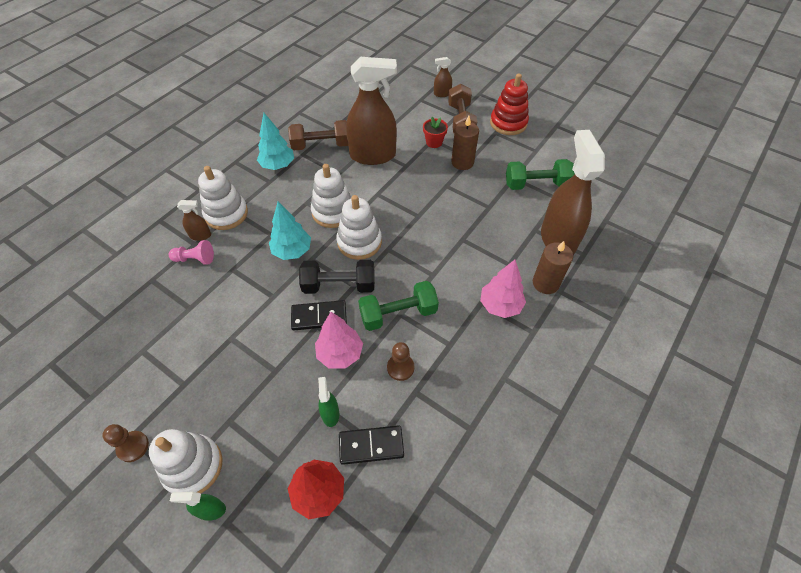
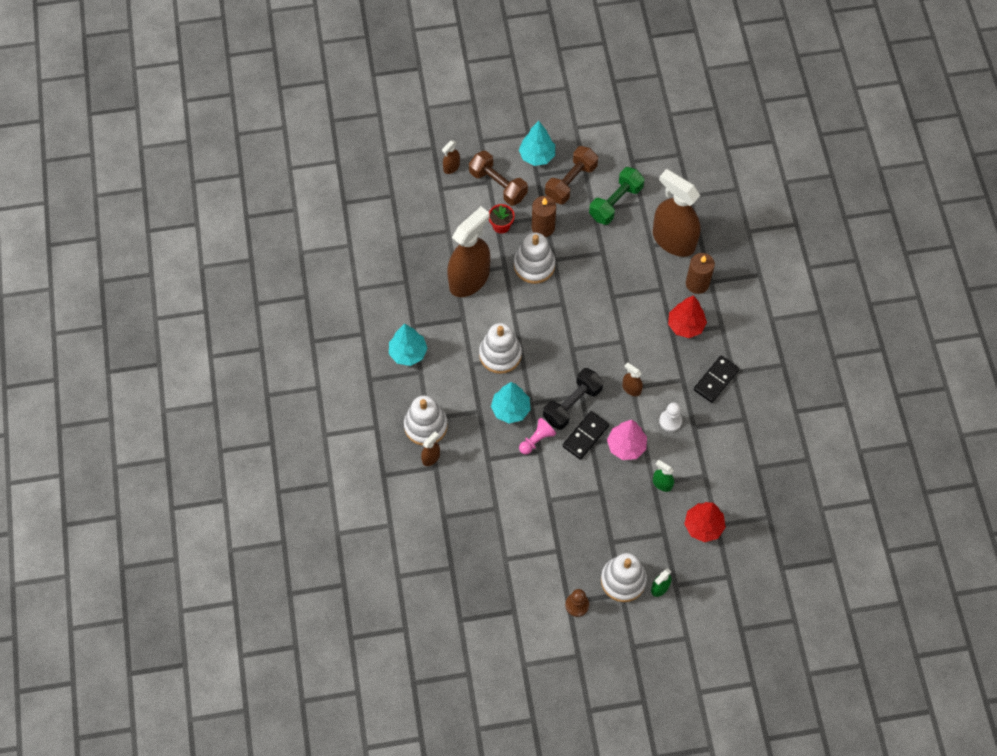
camera: 45 degrees left, 10 degrees up
pink pawn [169,240,214,265] -> pink pawn moved to [519,418,556,455]
brown dumbbell [288,120,348,150] -> brown dumbbell moved to [545,146,598,204]
white stacking toy [337,195,382,260] -> white stacking toy moved to [514,233,555,284]
black domino [339,425,404,465] -> black domino moved to [694,356,739,403]
green dumbbell [358,281,439,331] -> brown spray bottle [622,362,643,396]
brown pawn [387,342,414,381] -> white pawn [659,402,682,432]
pink tree [480,260,526,318] -> red tree [668,295,707,338]
red stacking toy [490,73,529,135] -> turquoise tree [519,121,555,166]

